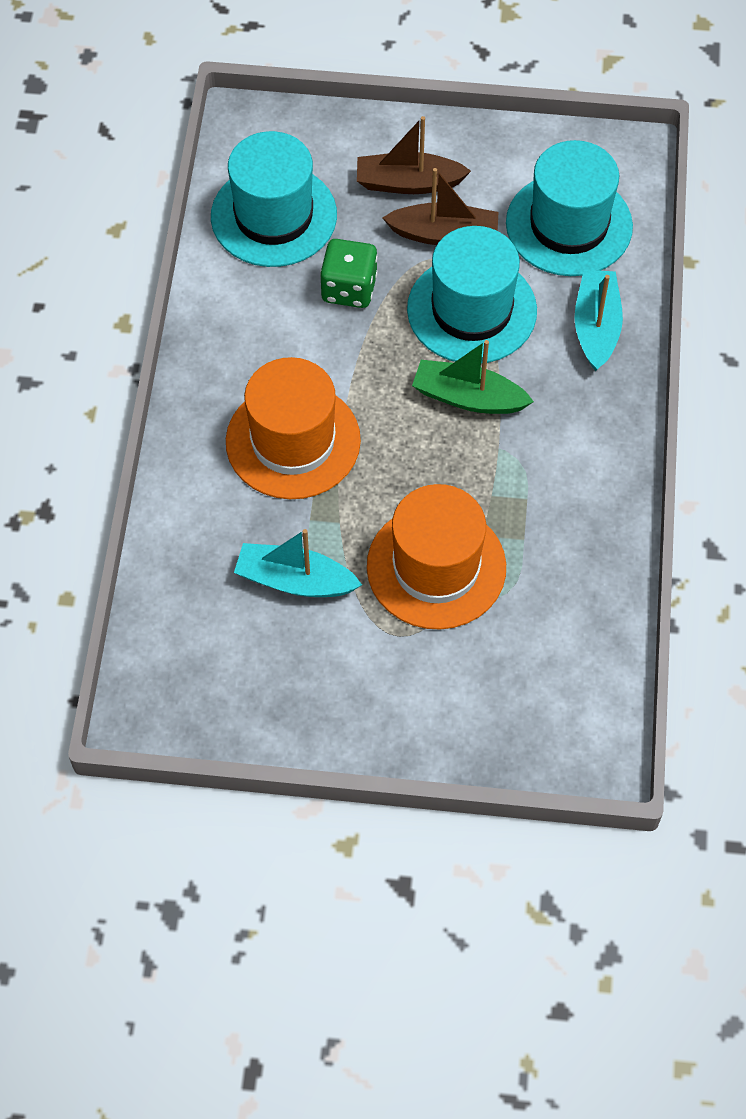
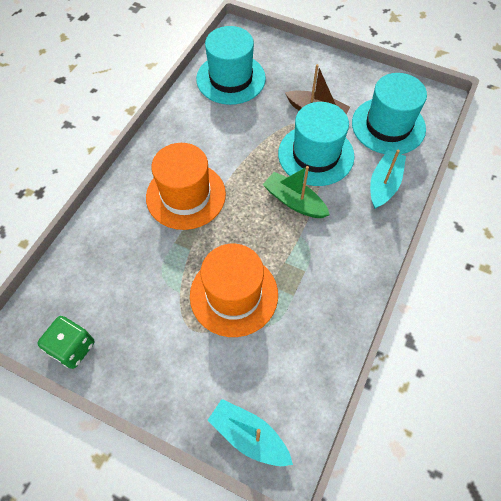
camera: 20 degrees right, 0 degrees up
turquoise boat [234,529,362,597] -> turquoise boat moved to [208,399,293,466]
green dice [320,239,378,308] -> green dice moved to [38,316,94,369]
brown boat [357,116,471,194] -> none

